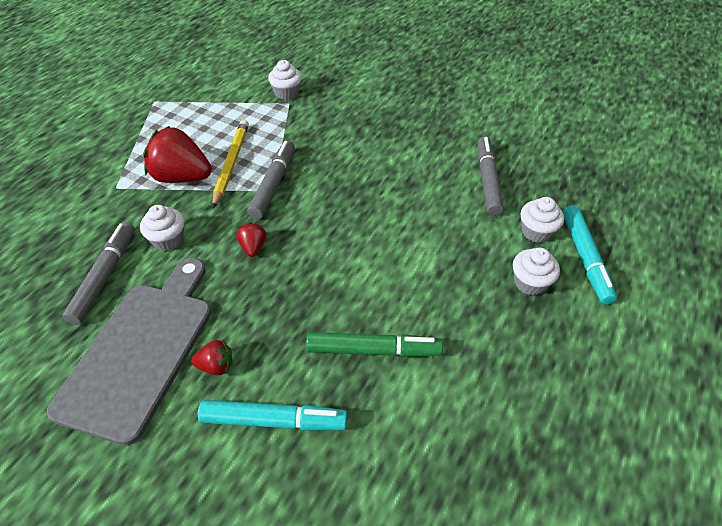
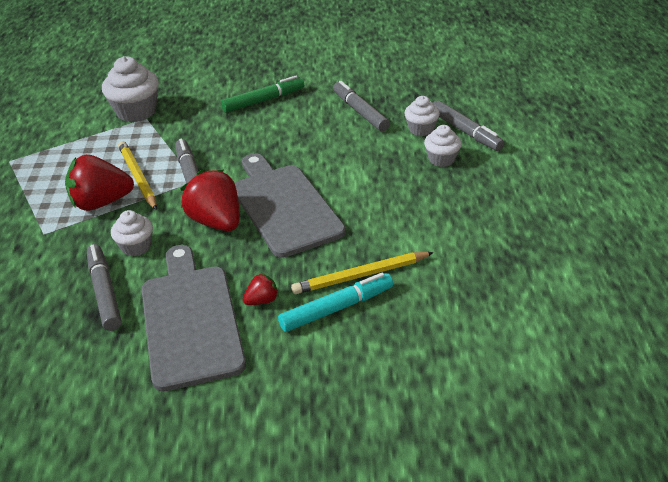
camera: 30 degrees left, 10 degrees down
red strawberry [236,222,266,257] -> red strawberry [181,169,240,231], size x2.09
white cupcake [268,60,302,100] -> white cupcake [102,56,159,122], size x1.69
green marker [306,332,443,357] -> green marker moved to [221,76,304,113]
turquoise marker [563,205,617,304] -> grey marker [433,100,504,151]
none -> grey cutting board [235,153,346,258]
none -> yellow pencil [291,252,434,294]

